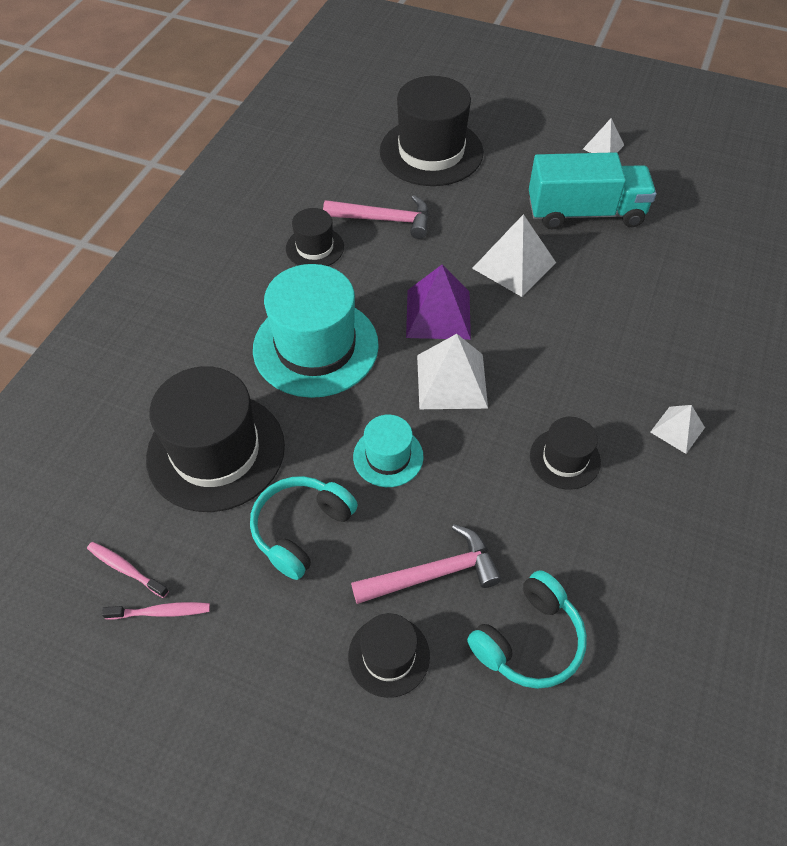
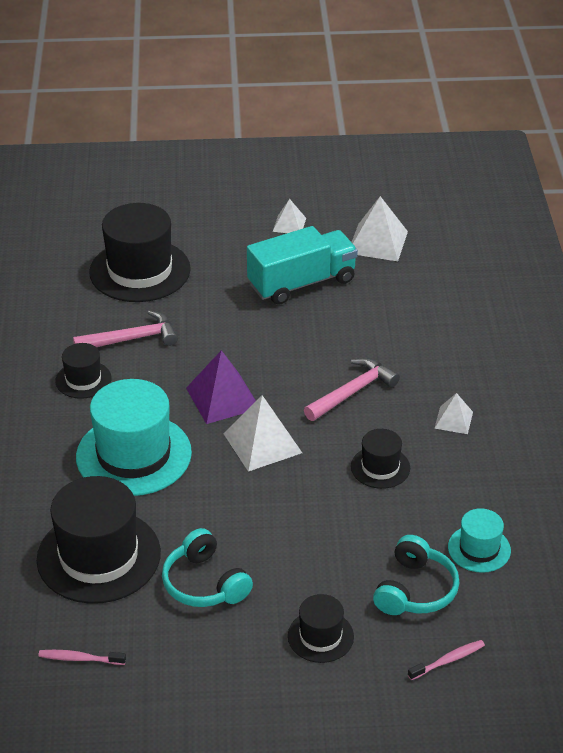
camera: 25 degrees left, 15 degrees down
pink toothbrush [102,602,210,620] -> pink toothbrush moved to [408,640,485,680]
turquoise headphones [250,476,358,580] -> turquoise headphones turned 45 degrees counterclockwise [162,528,253,607]
pink hammer [351,524,501,604] -> pink hammer moved to [304,358,400,421]
turquoise hat [353,414,424,487] -> turquoise hat moved to [448,508,511,573]
white pyramid [472,214,556,297] -> white pyramid moved to [352,196,408,261]

